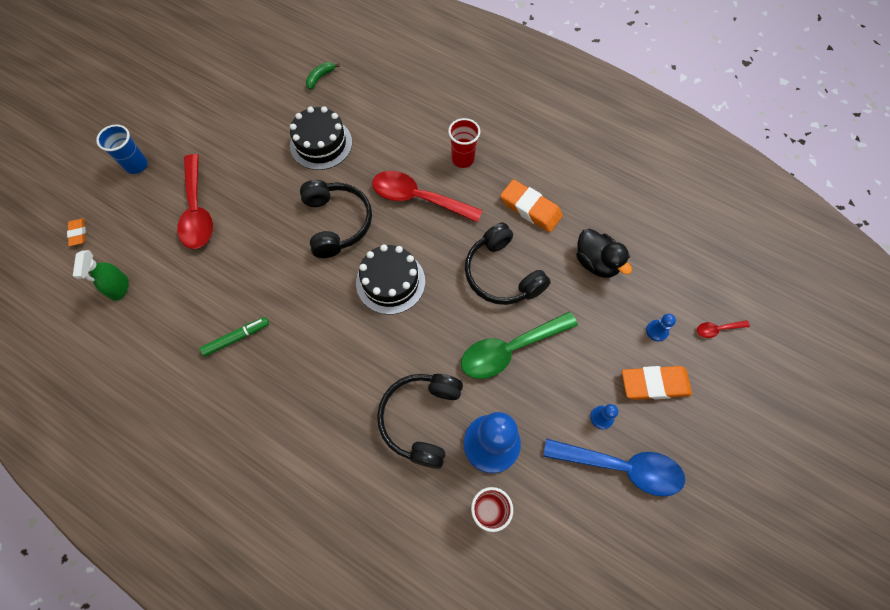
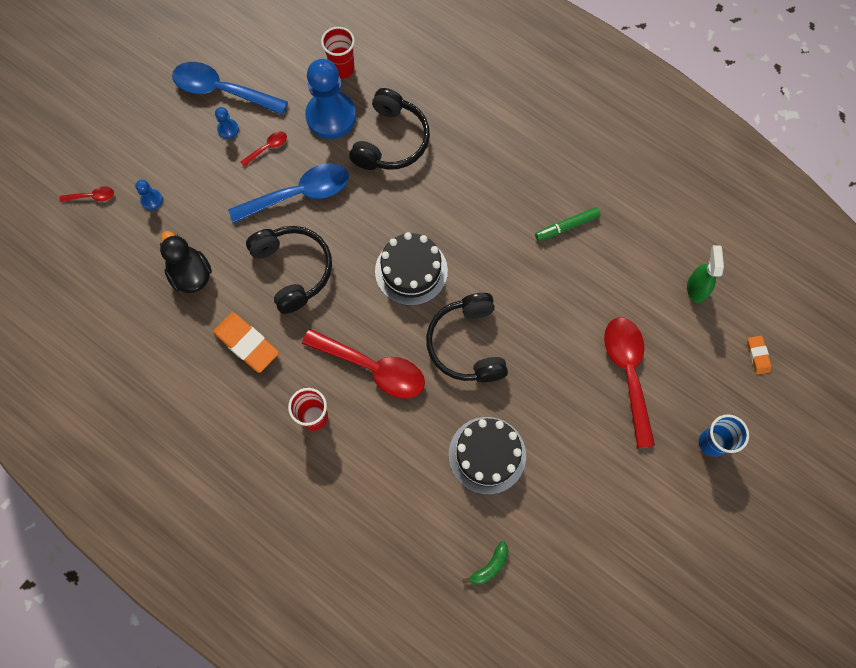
camera: 175 degrees left, 5 degrees up
green spoon [461,311,578,379] -> blue spoon [228,163,349,223]
orange eraser [622,366,692,400] -> none
none -> red spoon [241,131,287,167]

